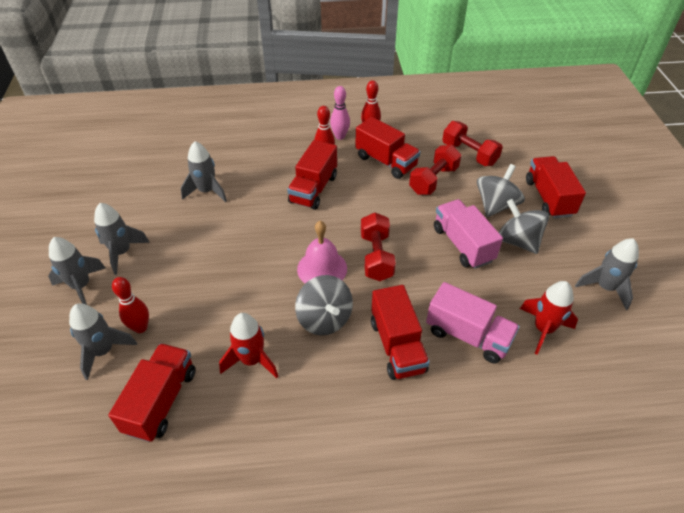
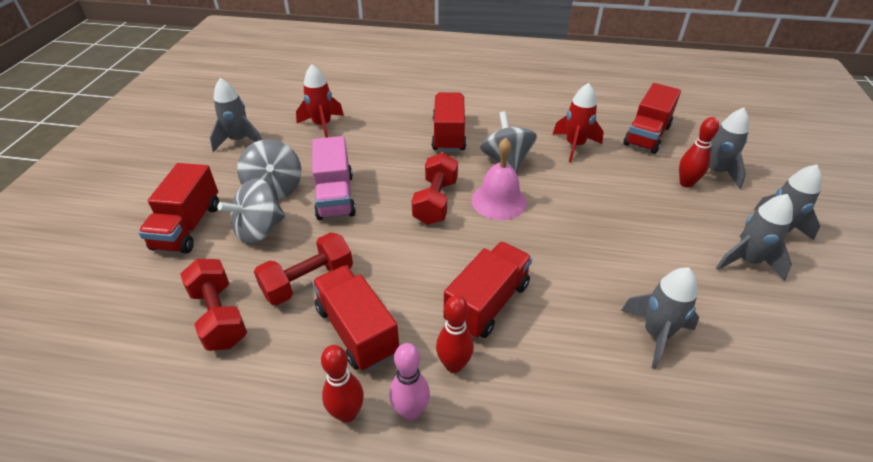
camera: 165 degrees left, 5 degrees down
pink truck [426,282,520,364] -> none

